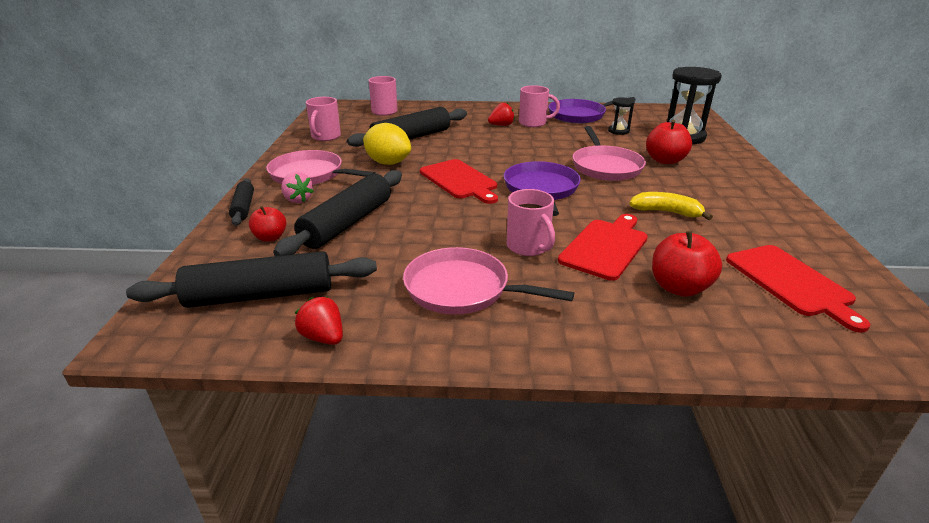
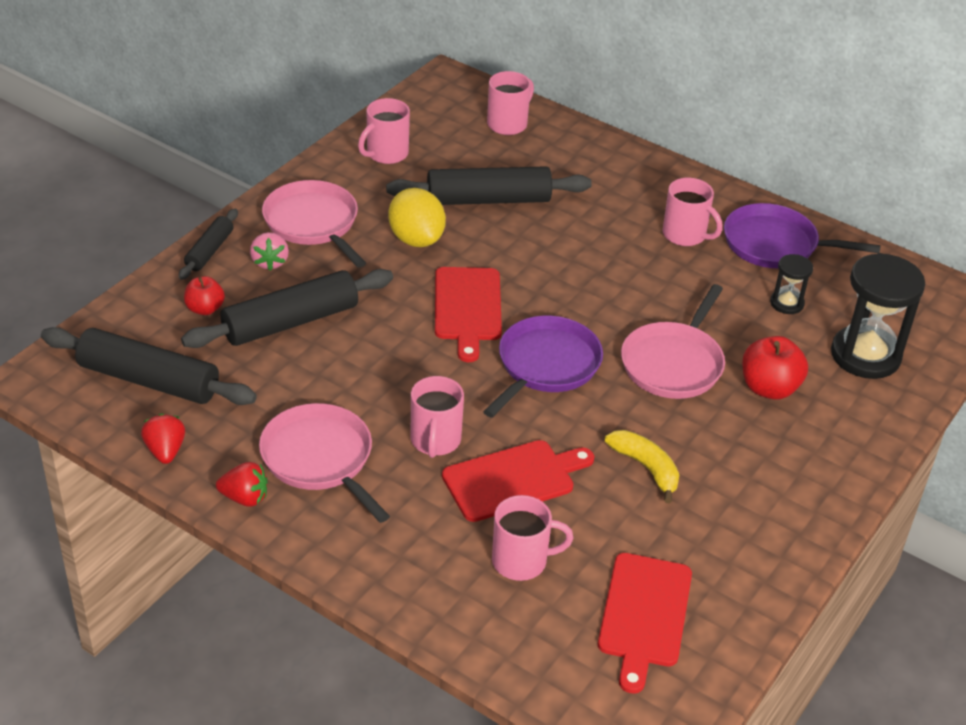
camera: 30 degrees right, 10 degrees up
red strawberry [488,103,515,126] -> red strawberry moved to [216,462,268,507]
red apple [652,231,722,297] -> pink mug [492,495,574,581]

